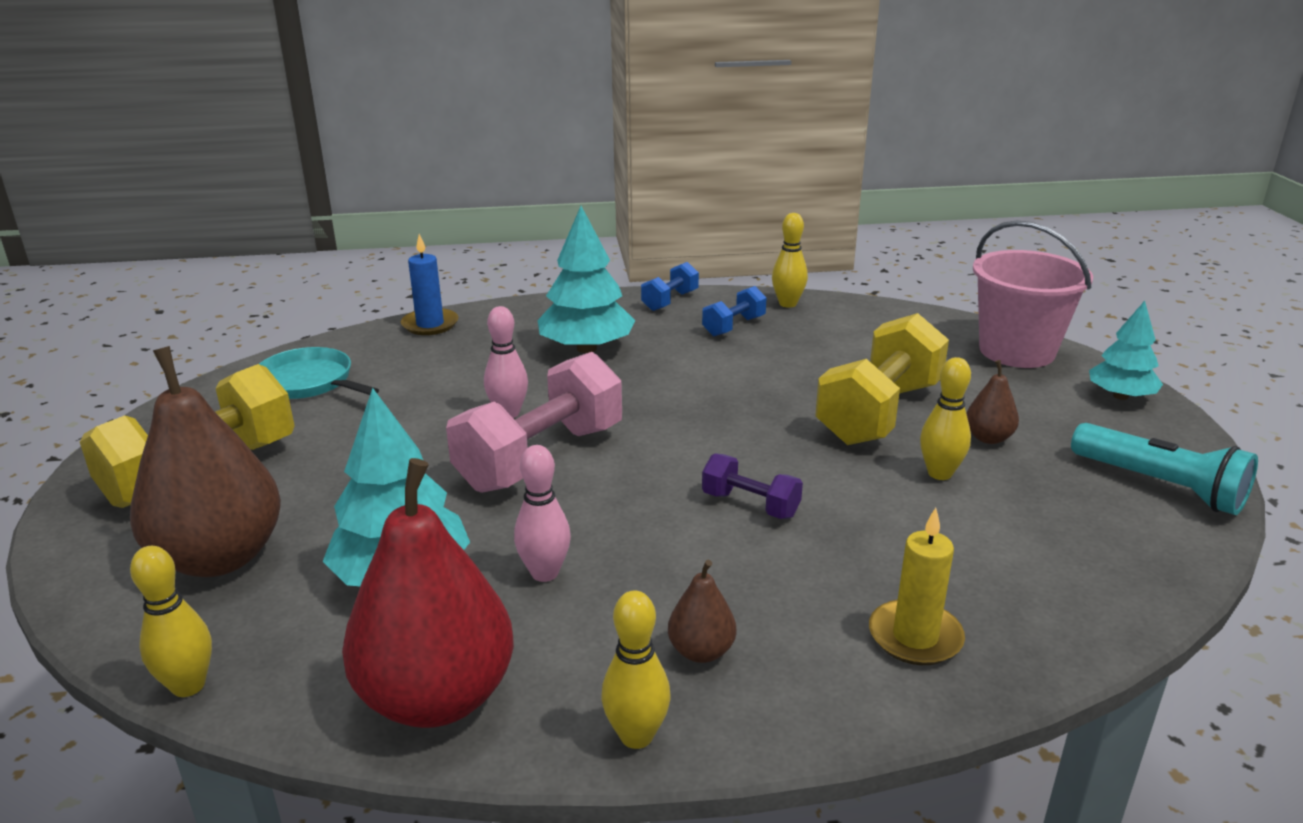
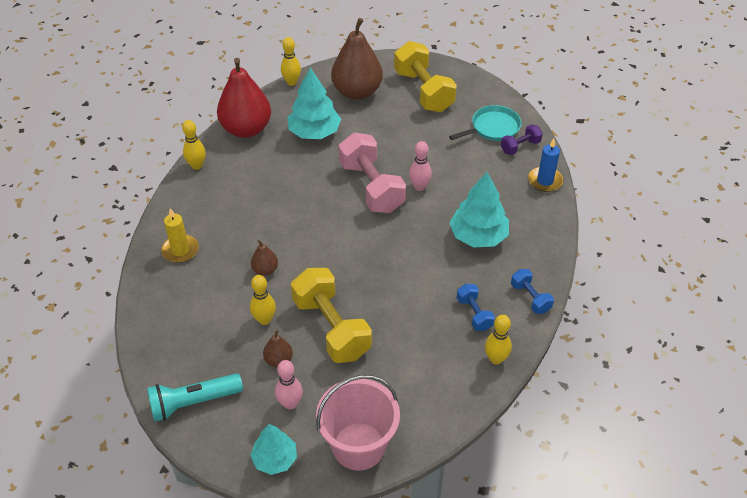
camera: 115 degrees right, 20 degrees up
pink bowling pin [514,445,571,582] -> pink bowling pin moved to [275,360,303,410]
brown pear [668,560,736,663] -> brown pear moved to [251,240,278,276]
purple dumbbell [702,453,803,519] -> purple dumbbell moved to [501,124,543,155]

